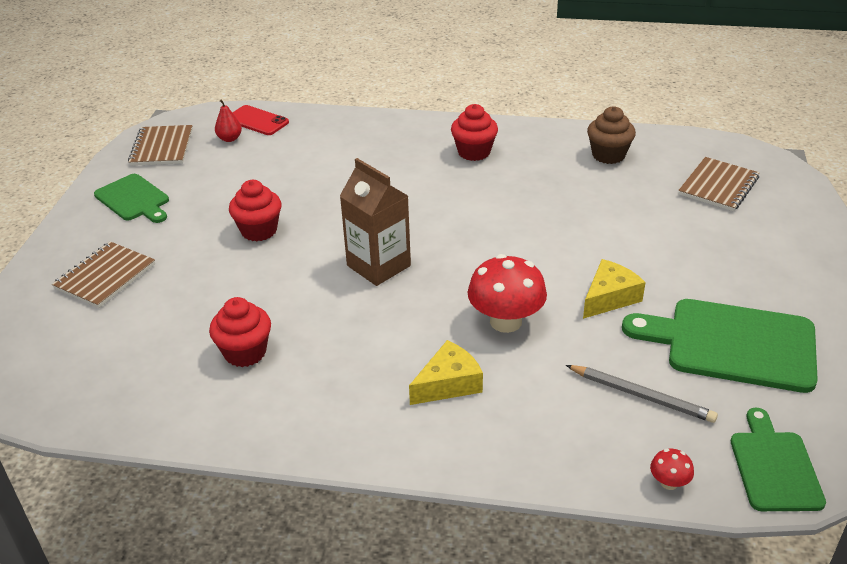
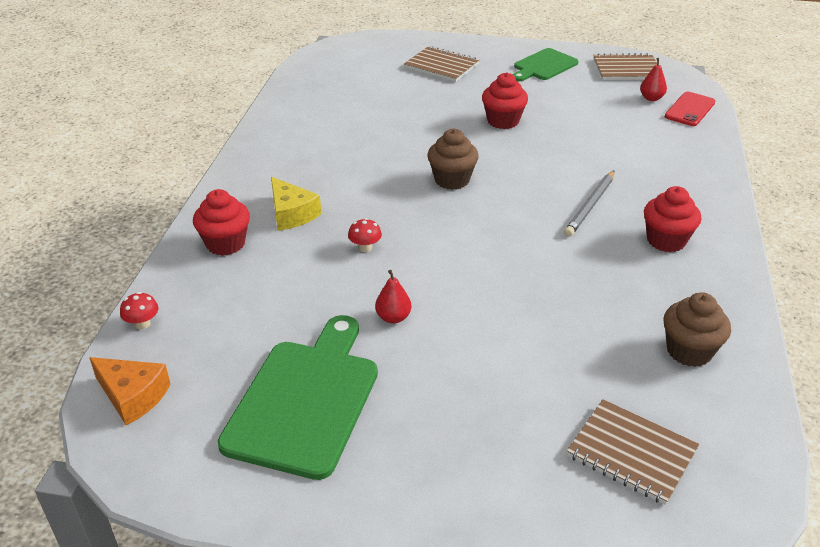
camera: 90 degrees right, 0 degrees up
red cupcake [209,297,271,367] -> red cupcake moved to [193,189,250,256]
brown carton [340,158,411,286] -> brown cupcake [428,129,479,190]
red mushroom [468,254,547,333] -> red mushroom [348,218,382,252], size x0.46
grey pencil [566,365,718,423] -> grey pencil moved to [564,170,615,237]
yellow cheese [583,259,646,319] -> red pear [375,270,411,324]
green cutting board [731,408,826,511] -> orange cheese [89,357,171,426]

